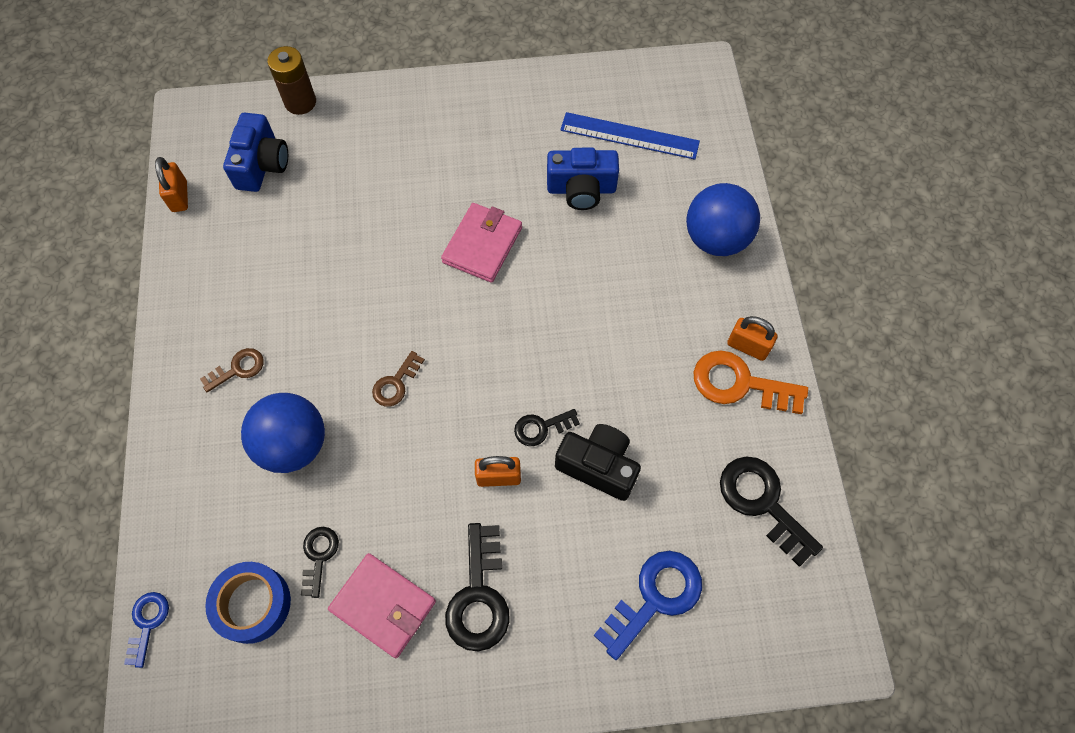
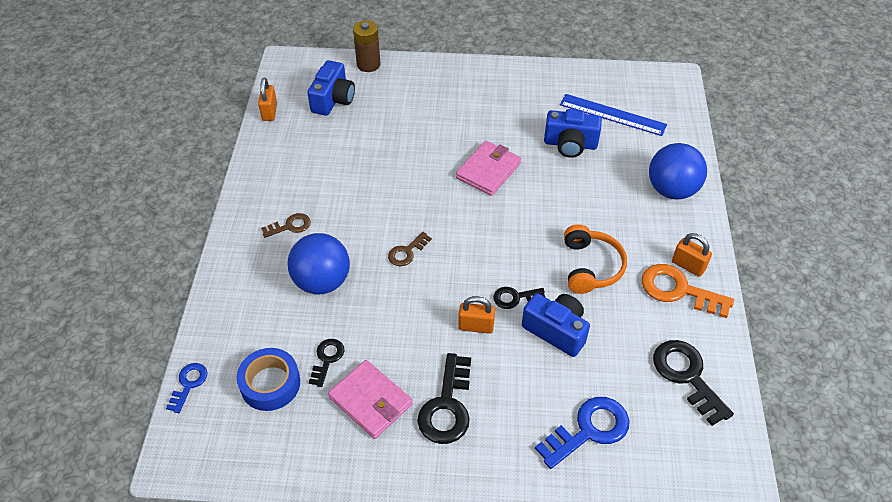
camera: 10 degrees right, 15 degrees down
black camera [555,424,641,501] -> blue camera [522,293,590,357]
none -> orange headphones [564,224,627,294]

